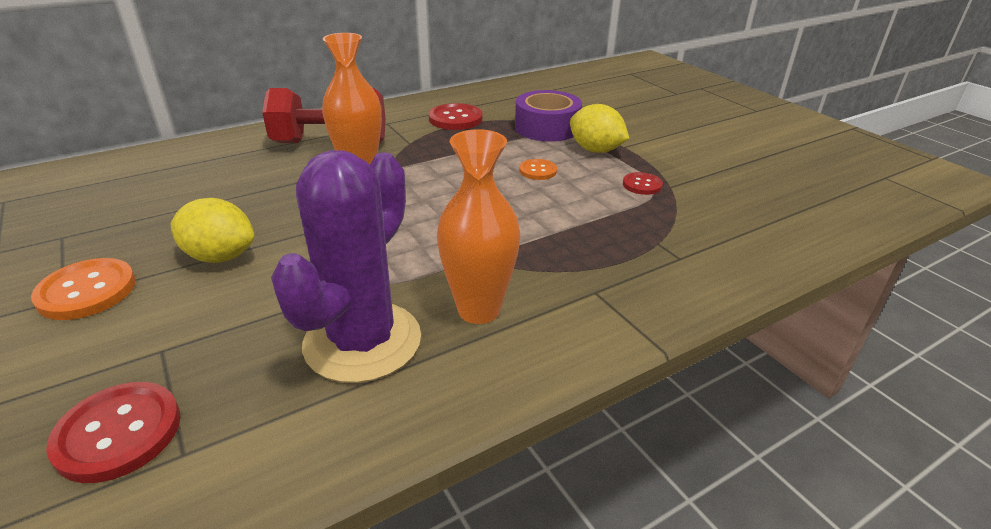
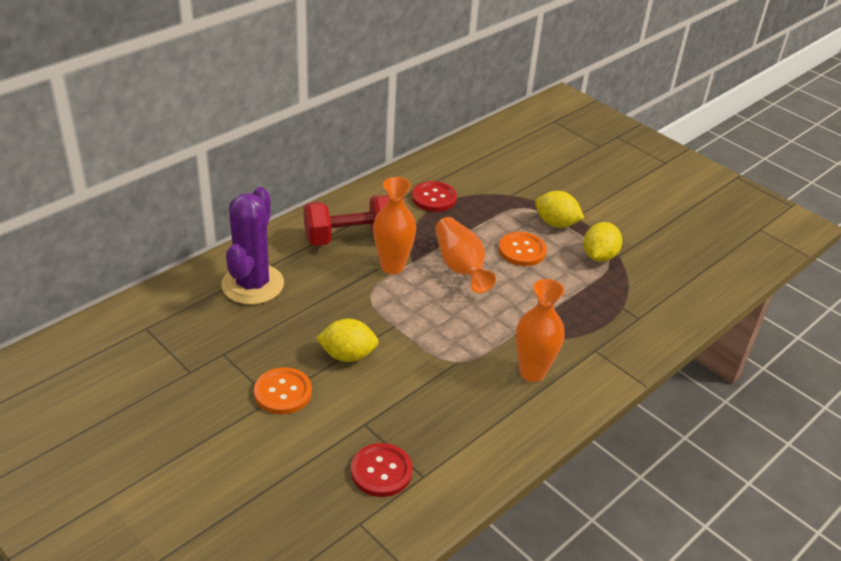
camera: 15 degrees left, 5 degrees up
purple cactus [271,150,421,383] -> purple cactus moved to [221,187,284,305]
purple tape [515,90,582,142] -> none
orange button [519,159,557,180] -> orange button [499,232,547,266], size x1.69
red button [623,172,663,195] -> yellow lemon [583,222,622,262]
none -> orange vase [435,217,496,293]

